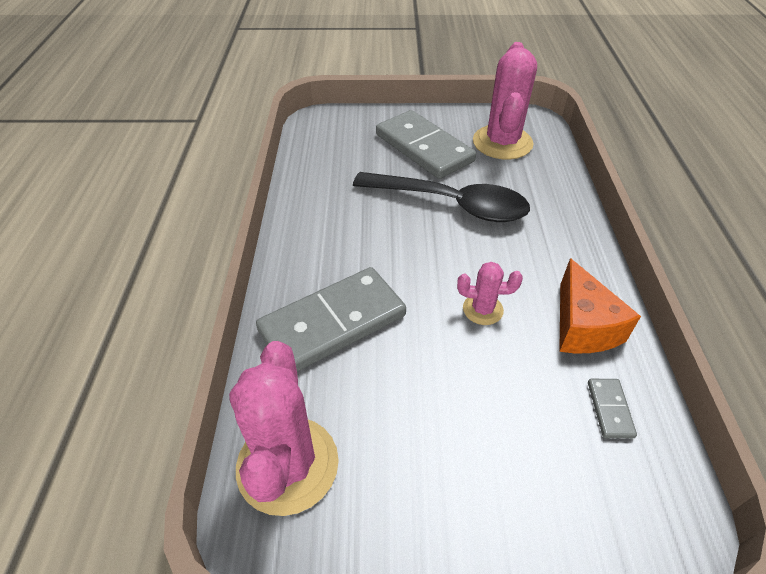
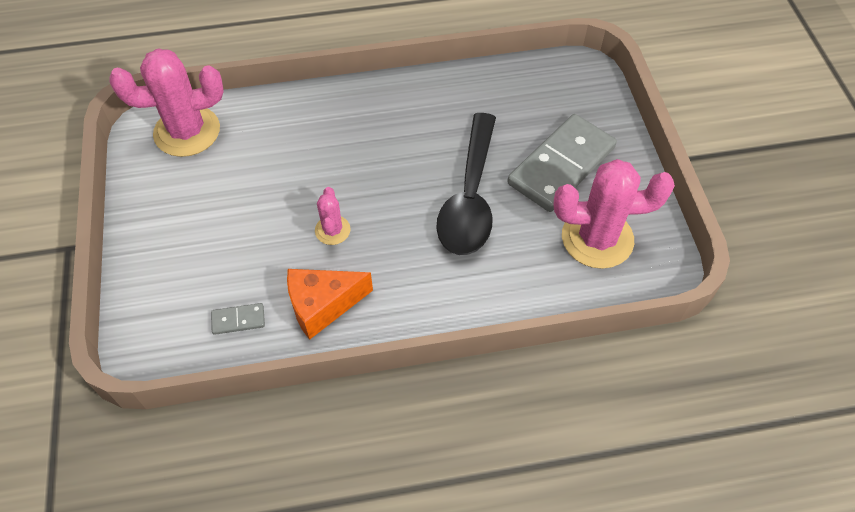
camera: 80 degrees right, 10 degrees up
grey domino [256,267,406,372] -> none

